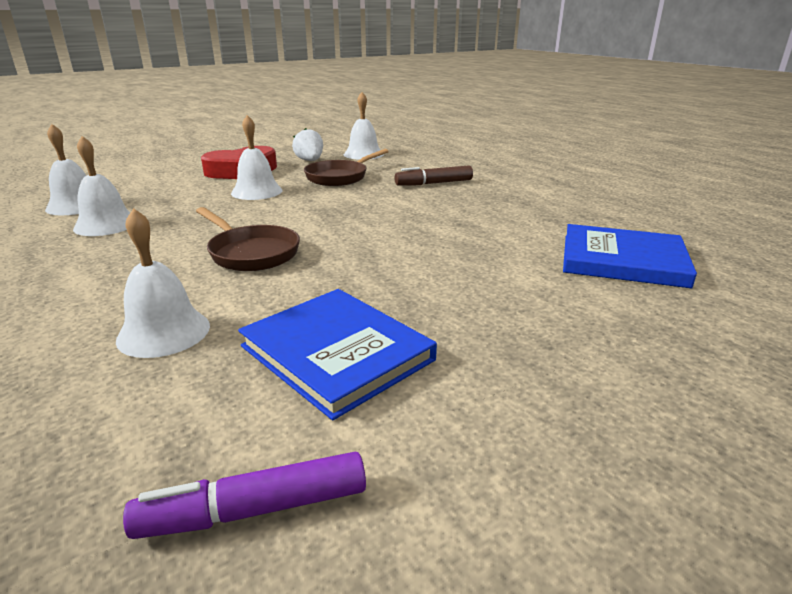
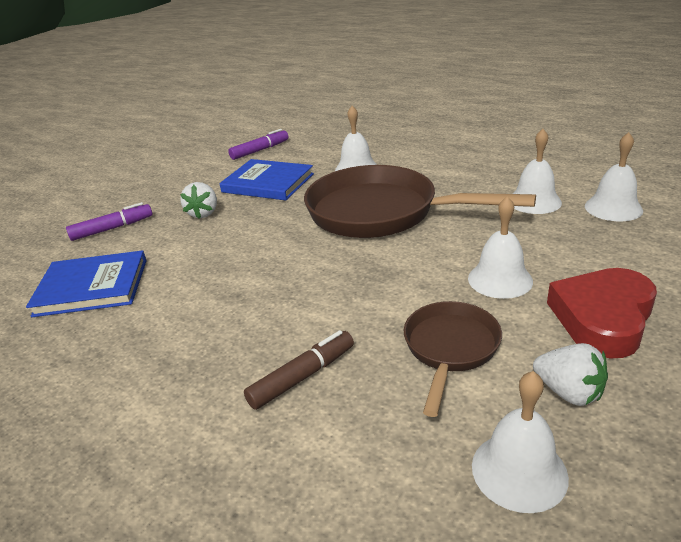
camera: 160 degrees right, 5 degrees up
brown pan [196,207,300,271] -> brown pan [304,165,536,238], size x1.92
none -> purple marker [66,202,152,241]
none -> white strawberry [180,182,217,219]

